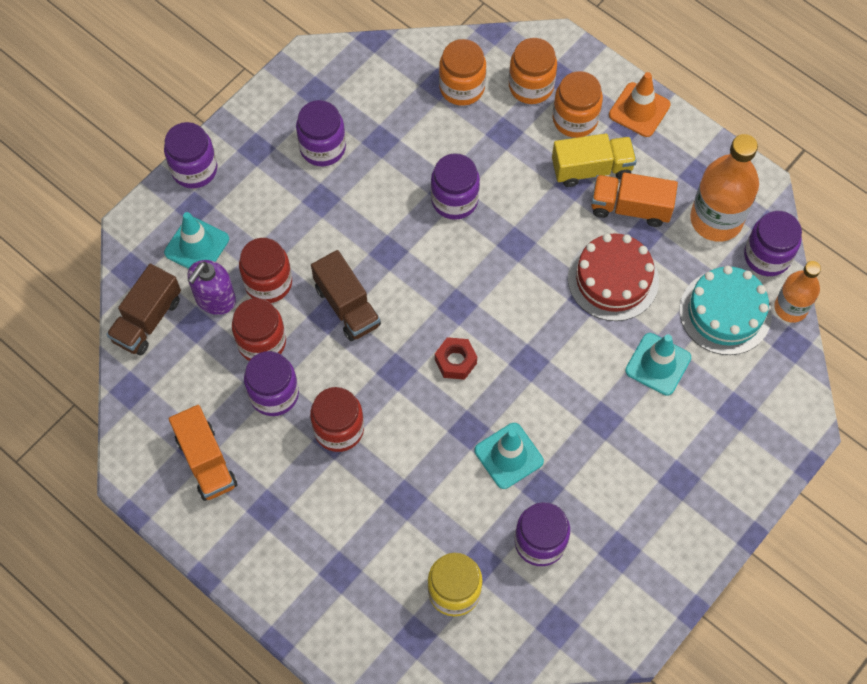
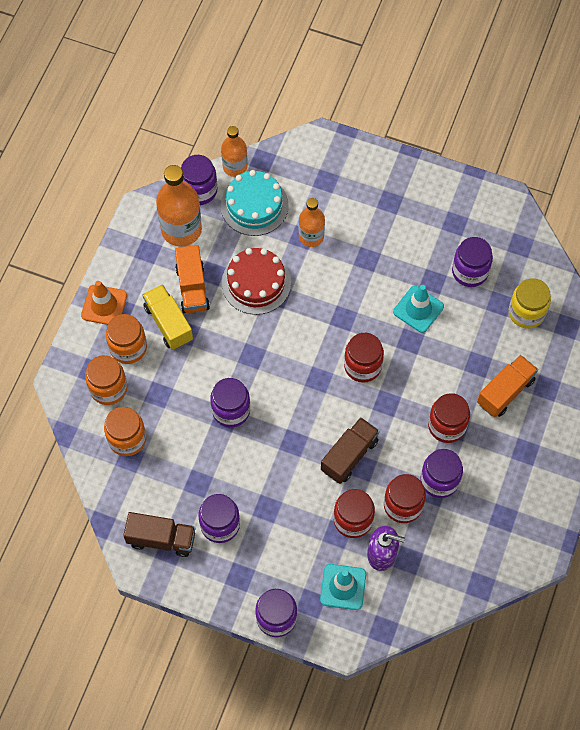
camera: 110 degrees left, 0 degrees up
brown truck [106,264,181,356] -> brown truck moved to [123,512,195,557]
orange truck [169,405,238,501] -> orange truck moved to [477,355,538,418]
red nut [435,337,477,380] -> red jar [344,333,384,383]
turquoise traffic cone [625,333,691,396] -> orange bottle [299,198,325,247]

